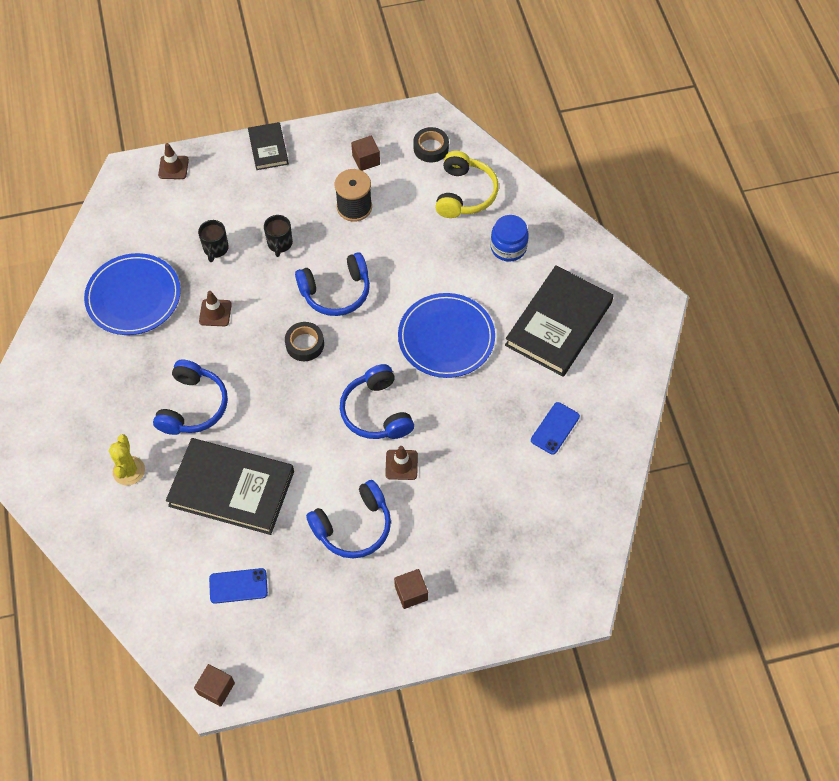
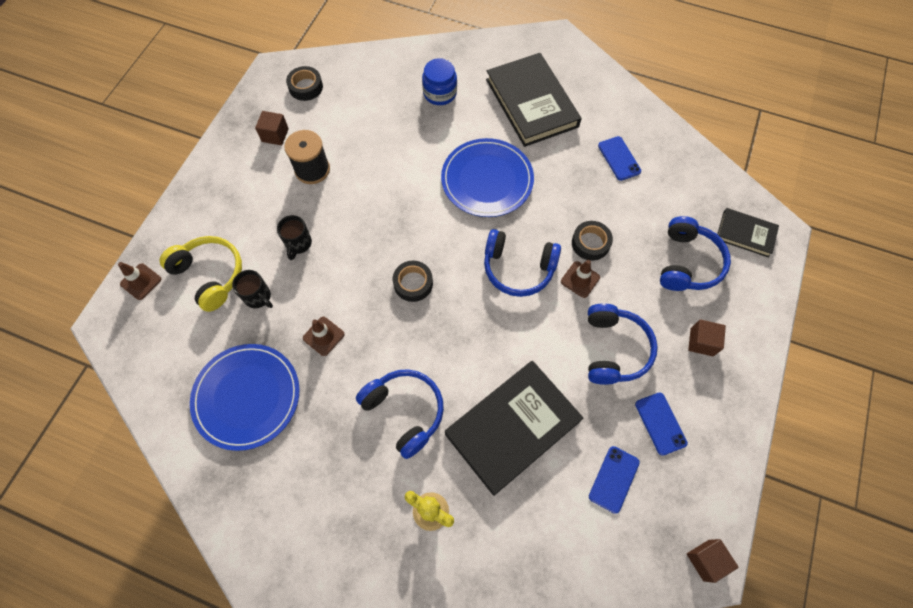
camera: 55 degrees left, 5 degrees up
black book [248,122,289,170] -> black book moved to [717,208,779,258]
black mug [264,215,293,257] -> black mug turned 60 degrees clockwise [277,215,312,260]
blue headphones [295,252,370,316] -> blue headphones moved to [660,216,731,291]
yellow headphones [435,151,498,218] -> yellow headphones moved to [160,236,242,312]
none -> black tape [572,221,613,261]
none -> blue phone [635,393,688,456]

